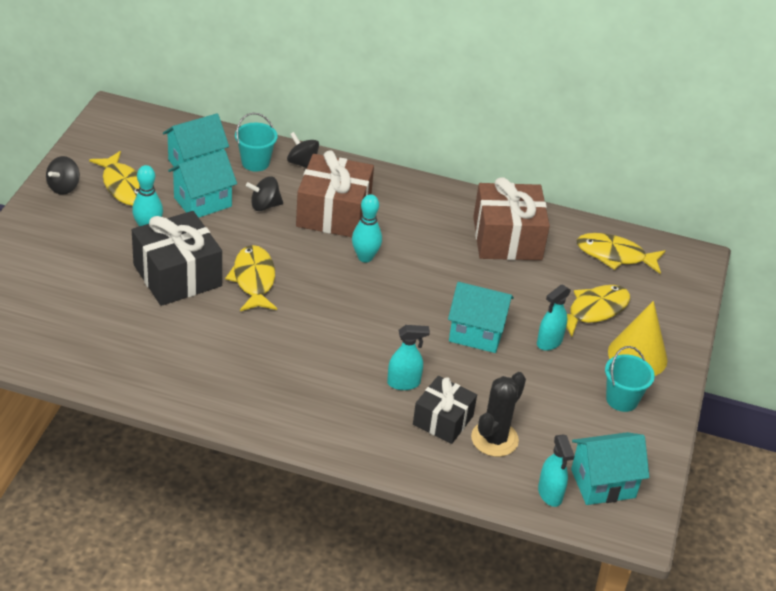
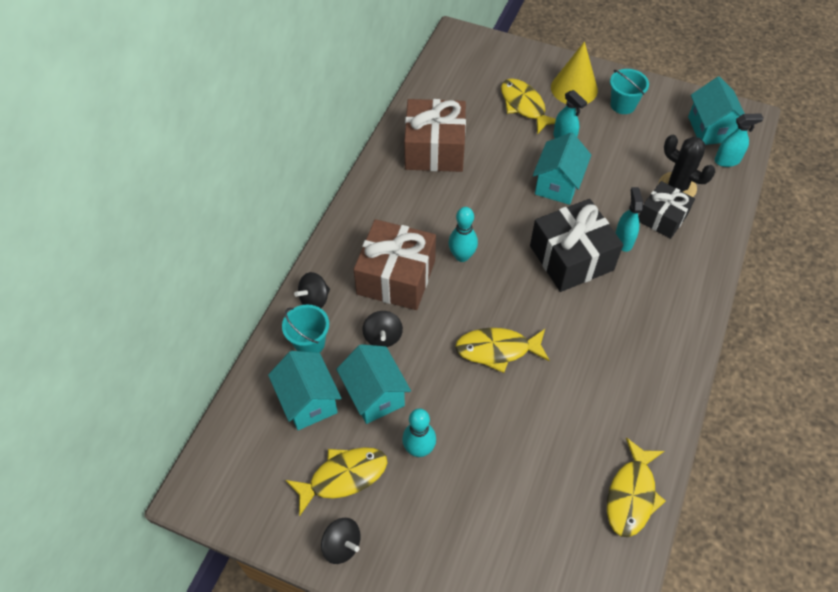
camera: 80 degrees left, 15 degrees up
black gift [132,211,222,306] -> black gift moved to [530,199,623,292]
yellow fish [576,233,665,274] -> yellow fish moved to [607,437,665,537]

